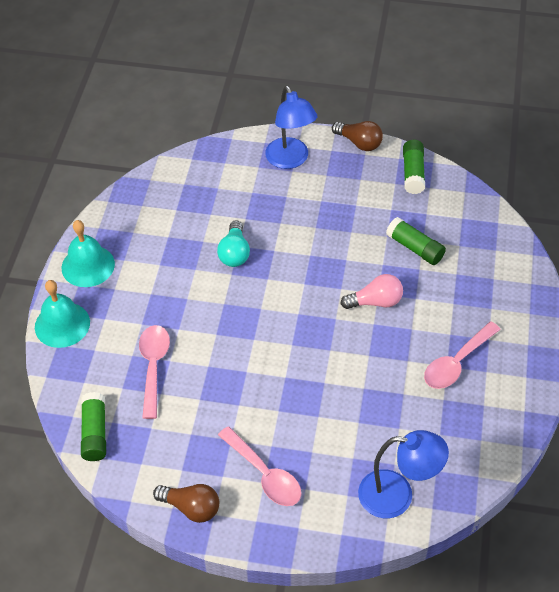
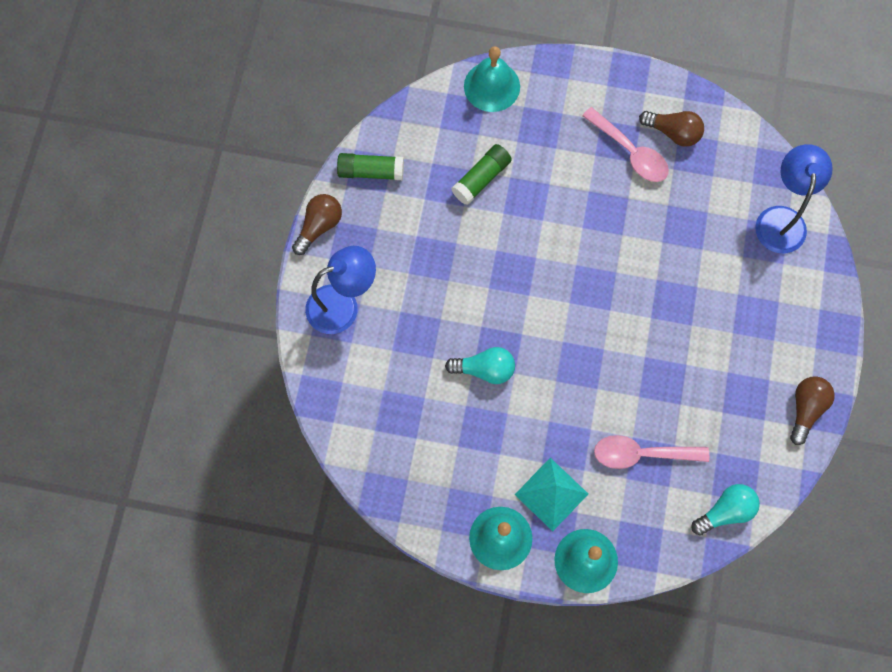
camera: 90 degrees left, 20 degrees up
green glue stick [81,392,106,461] -> turquoise light bulb [692,484,760,535]
pink spoon [218,426,301,506] -> none
pink light bulb [341,274,403,309] -> none
none -> turquoise bell [464,46,520,112]
none -> turquoise pyramid [515,458,588,531]
none -> brown light bulb [639,111,704,147]

